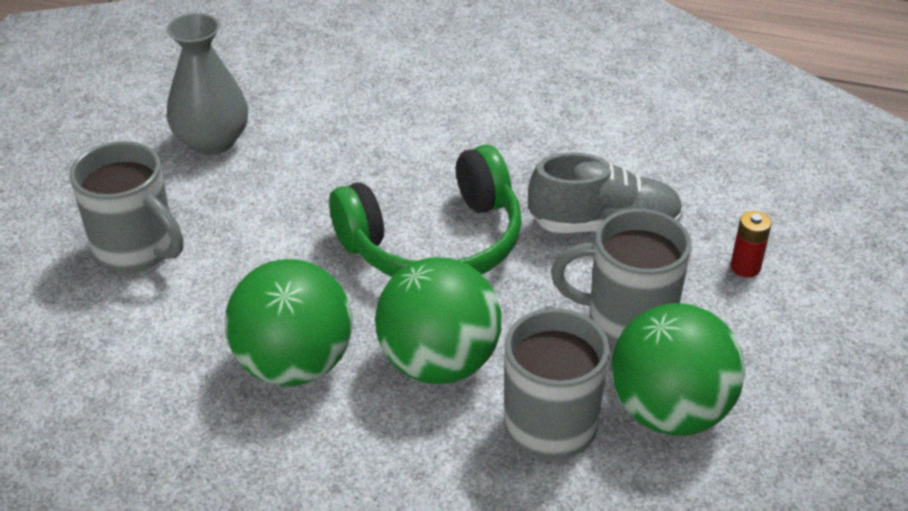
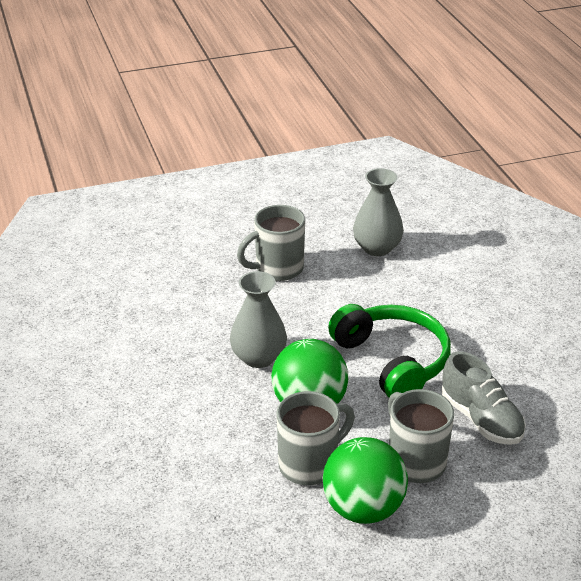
camera: 55 degrees right, 5 degrees down
grey mug [69,141,183,273] -> grey mug turned 60 degrees clockwise [237,205,305,281]
green ball [225,259,353,386] -> grey vase [230,271,287,368]
green headphones [329,145,522,277] -> green headphones turned 150 degrees counterclockwise [328,304,451,397]
red battery [731,211,772,277] -> none

